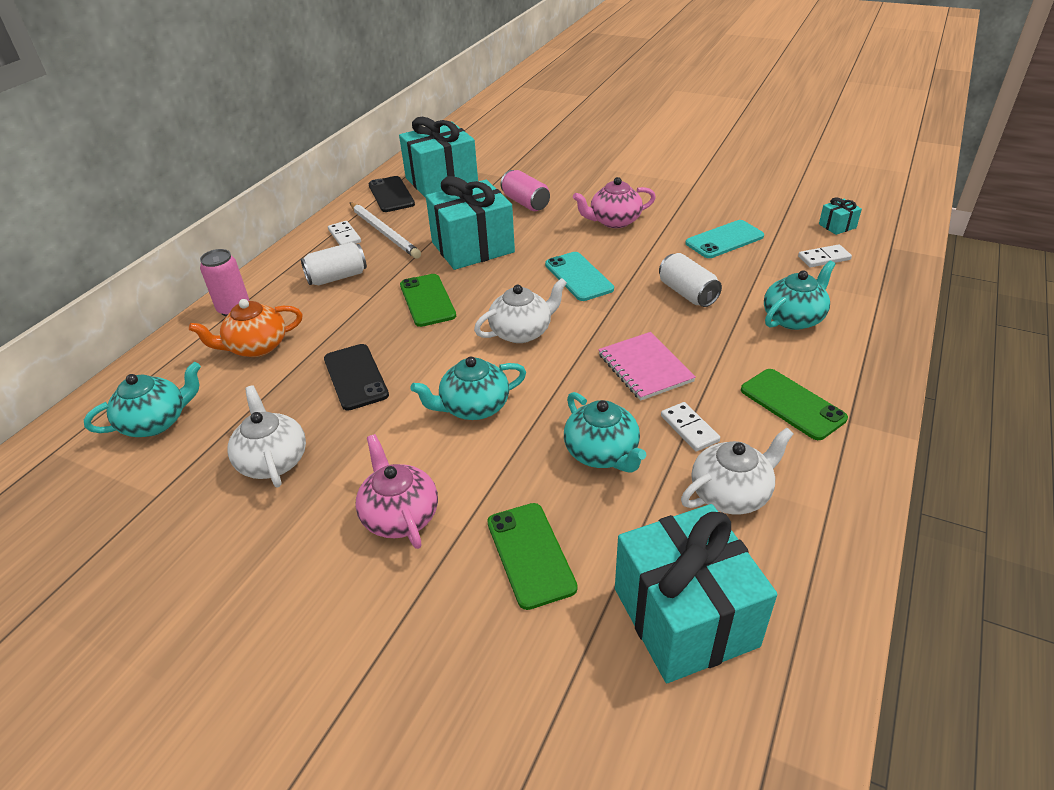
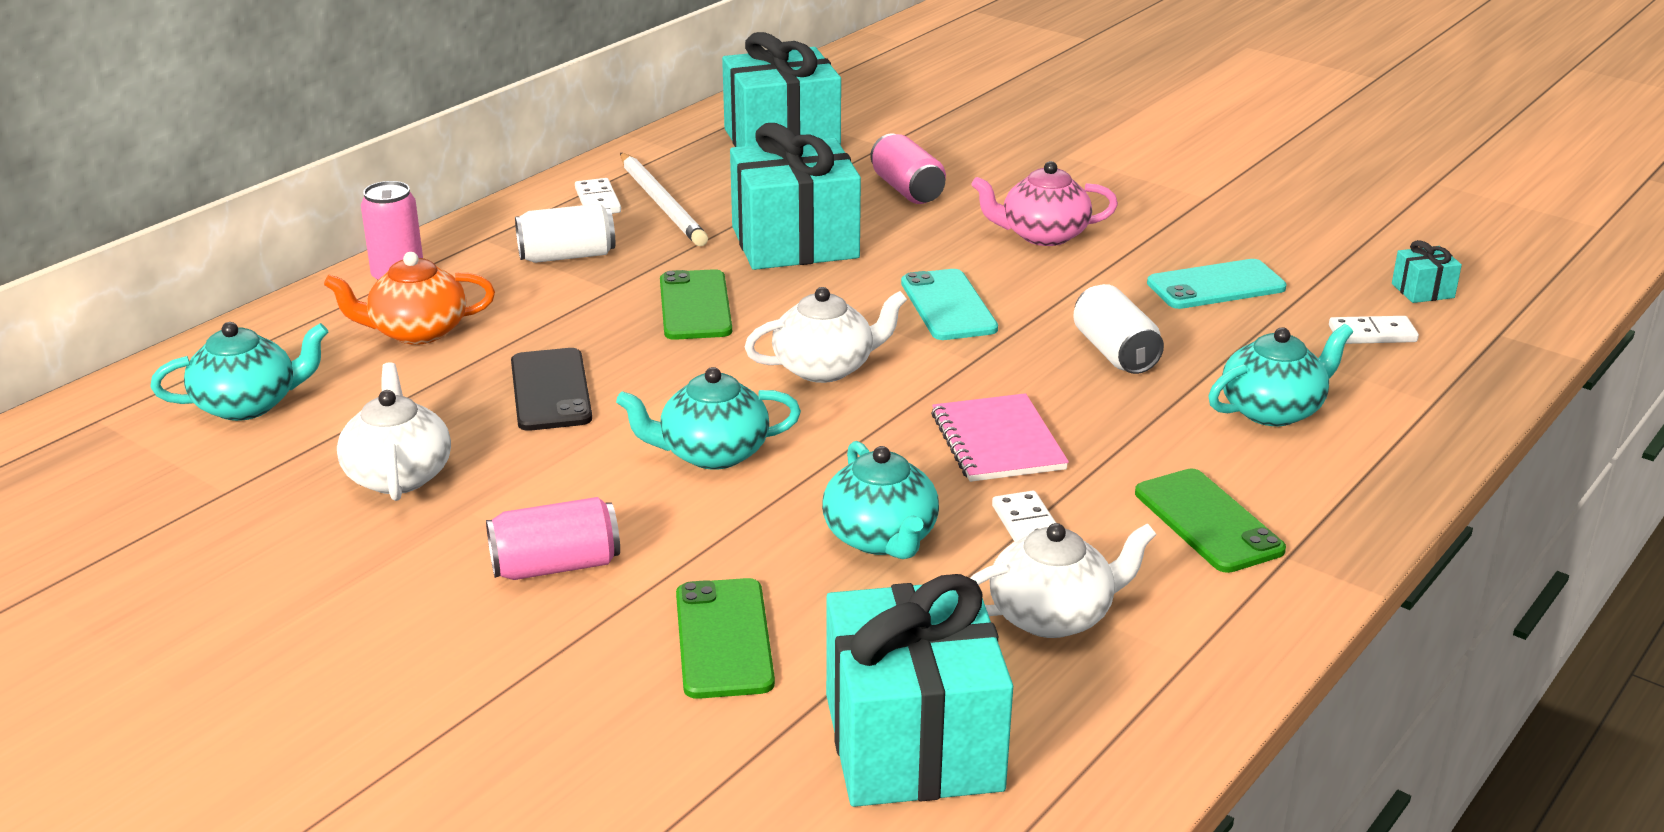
camera: 10 degrees right, 10 degrees down
pink teapot [355,434,438,549] -> pink can [486,497,620,580]
black phone [369,176,415,212] -> none

